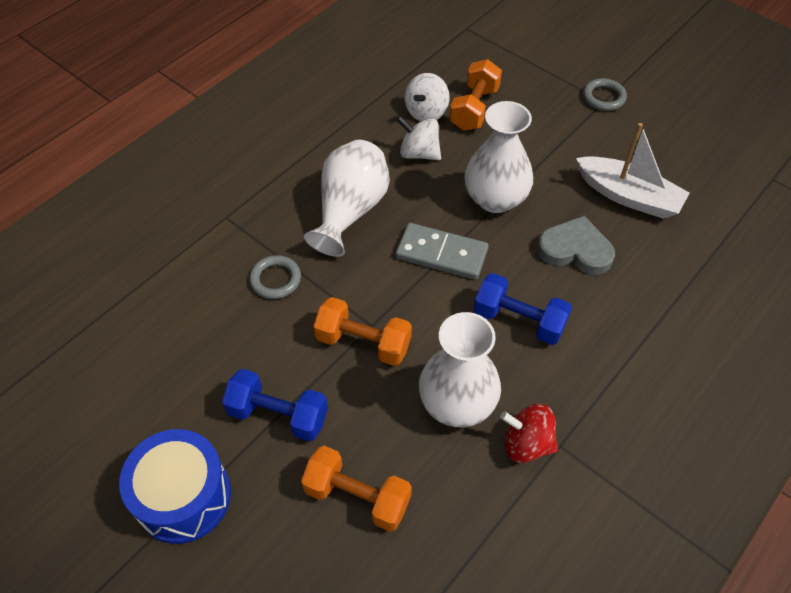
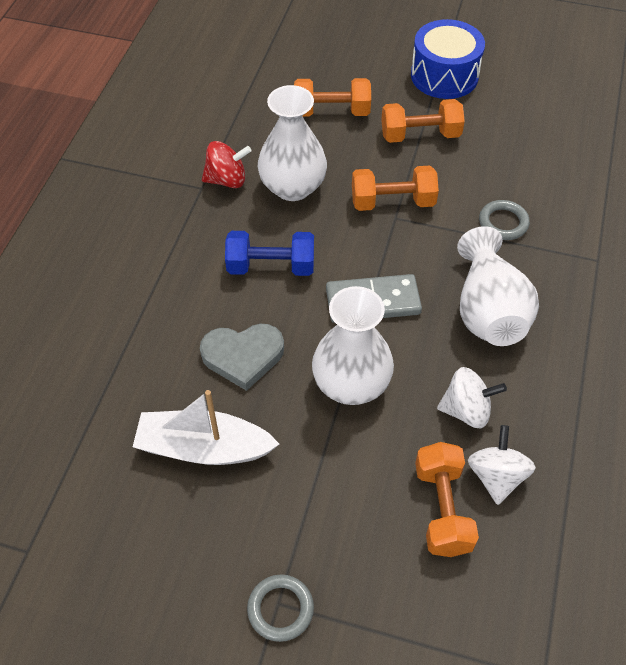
camera: 155 degrees right, 0 degrees up
blue dumbbell [222,369,328,442] -> orange dumbbell [381,99,465,143]

